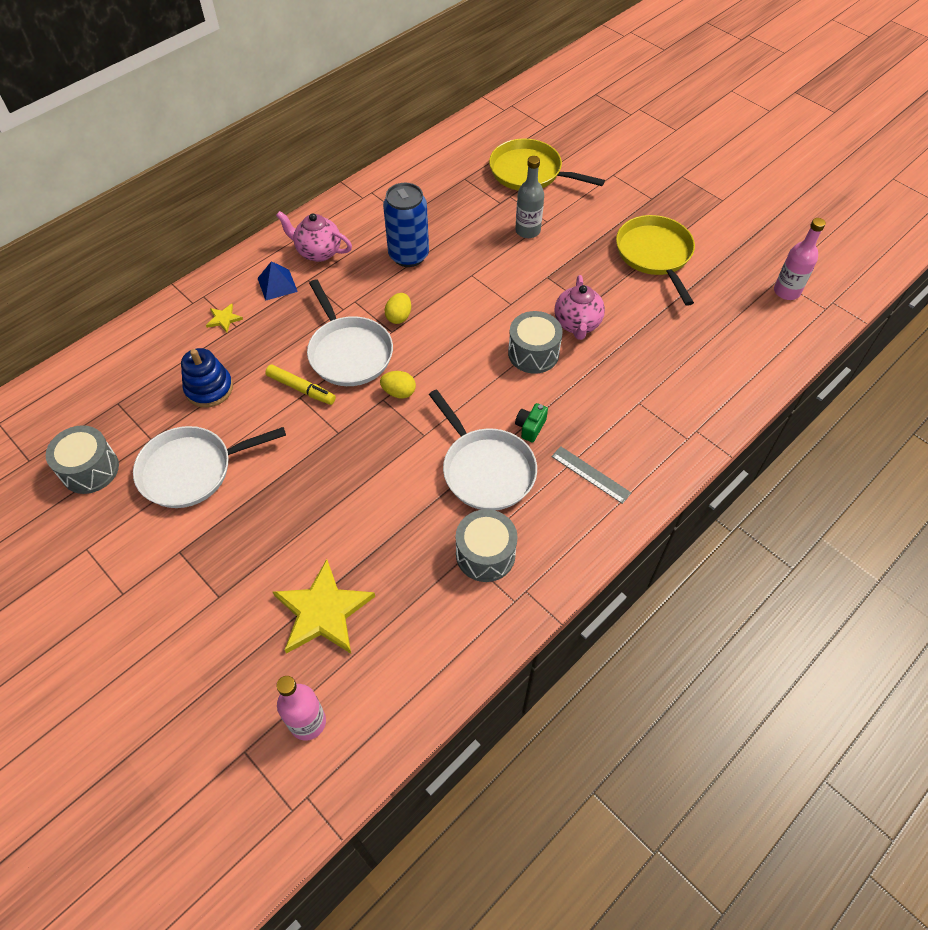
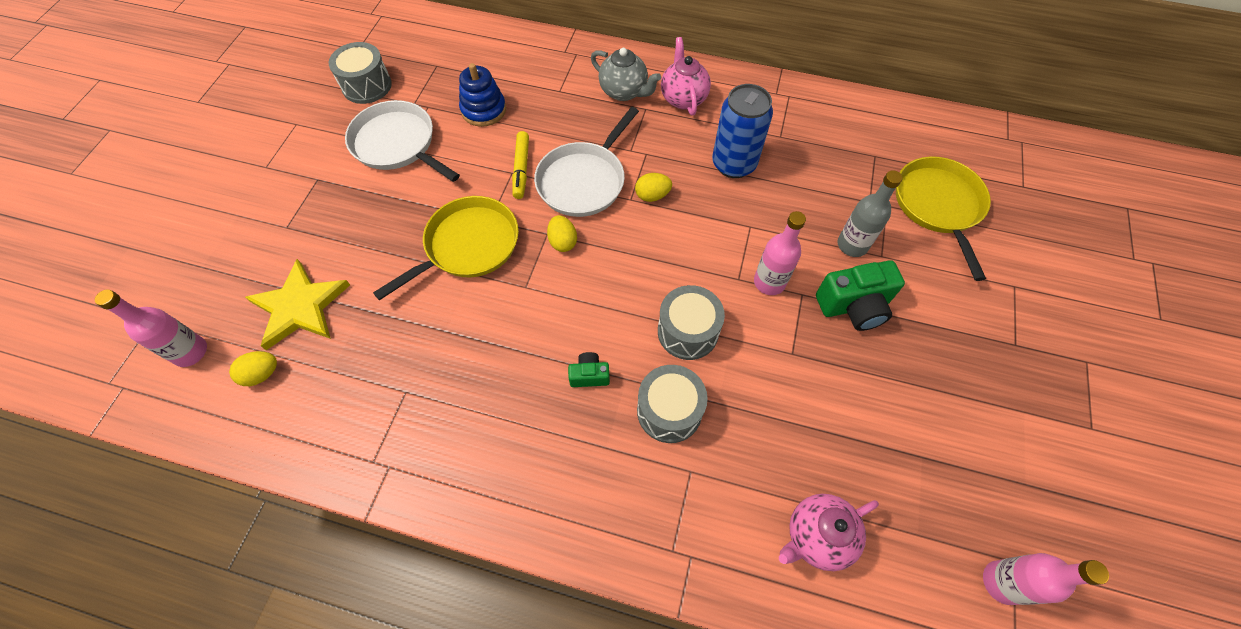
camera: 60 degrees right, 5 degrees up
yellow star [206,304,243,333] -> none
blue pyramid [258,261,298,301] -> grey teapot [591,48,661,101]
white pan [429,389,537,511] -> none
grey drum [456,509,518,582] -> grey drum moved to [637,365,708,443]
grey ruler [551,446,631,504] -> none
pink teapot [554,275,605,340] -> pink teapot moved to [779,494,879,571]
yellow pan [616,215,695,306] -> yellow pan moved to [373,196,519,301]
none -> yellow egg [229,351,277,386]
none -> pink bottle [754,211,806,295]
none -> green camera [816,260,905,331]

